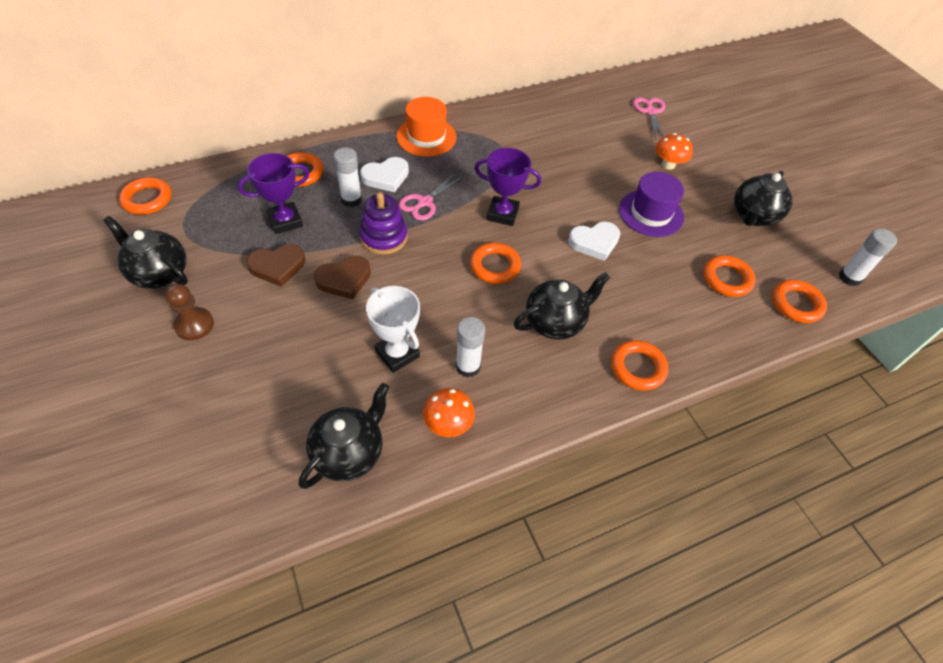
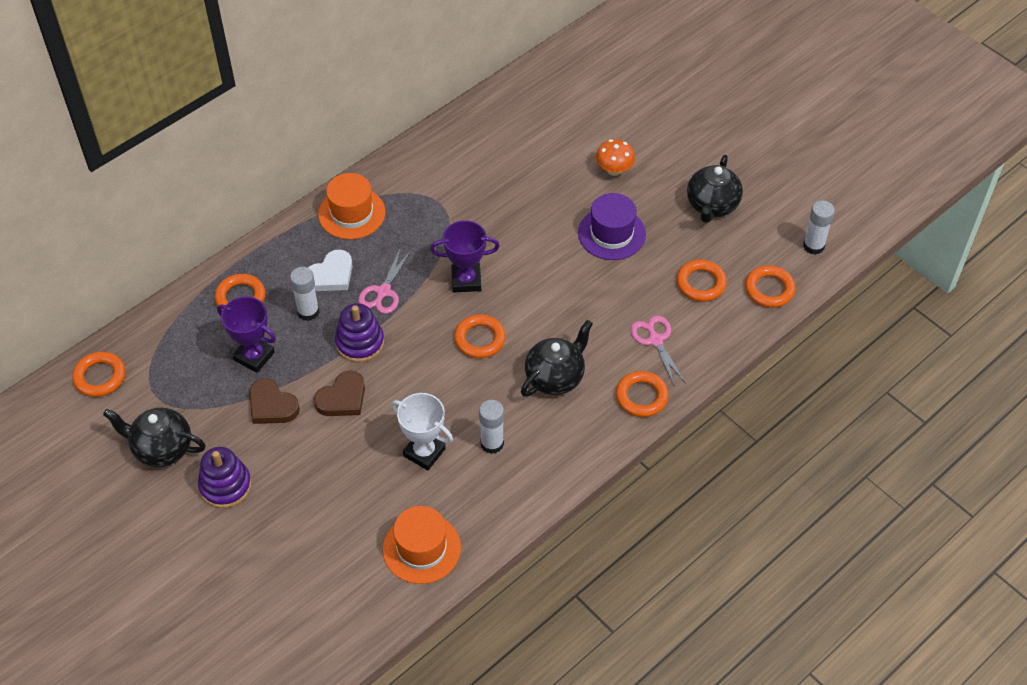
camera: 15 degrees left, 0 degrees up
brown pawn [165,284,214,340] -> purple stacking toy [198,447,252,508]
purple trophy [238,153,309,234] -> purple trophy turned 75 degrees clockwise [217,296,276,373]
brown heart [246,244,305,287] -> brown heart turned 75 degrees clockwise [249,378,300,424]
black teapot [299,383,389,489] -> orange hat [383,506,461,584]
orange mushroom [423,388,475,437] -> none
white heart [568,222,620,261] -> none
pink scissors [633,97,665,139] -> pink scissors moved to [630,316,686,387]

